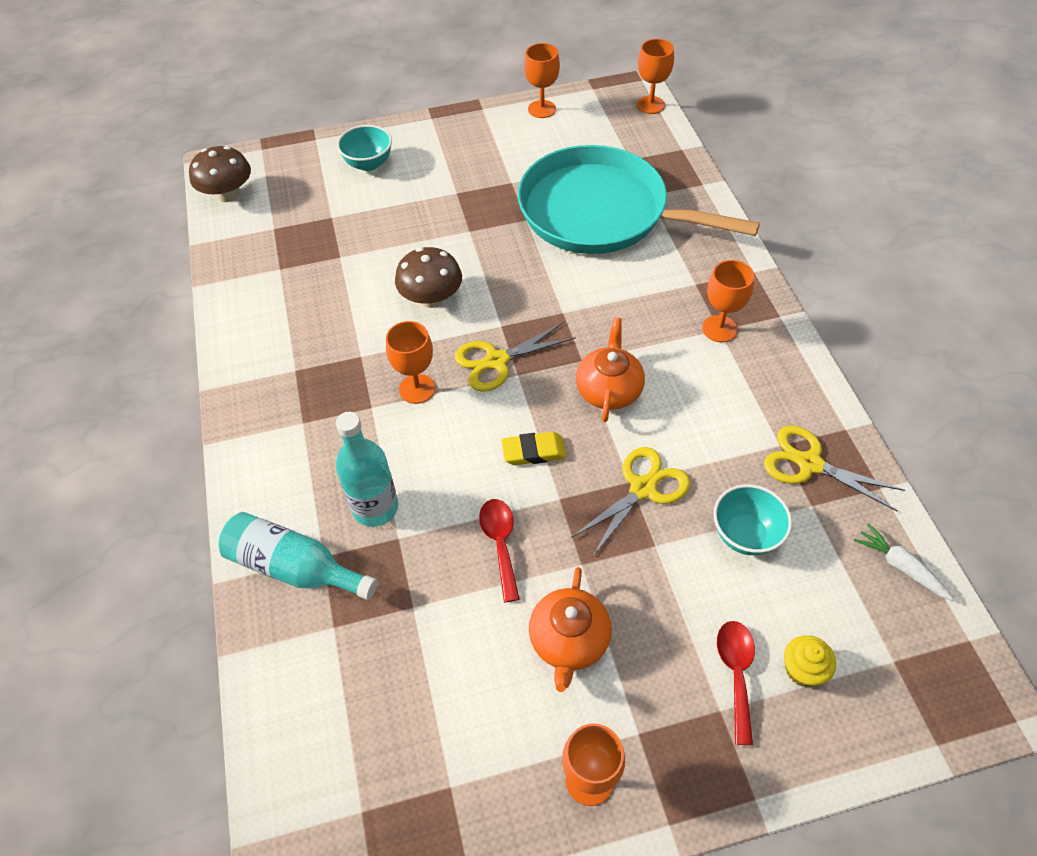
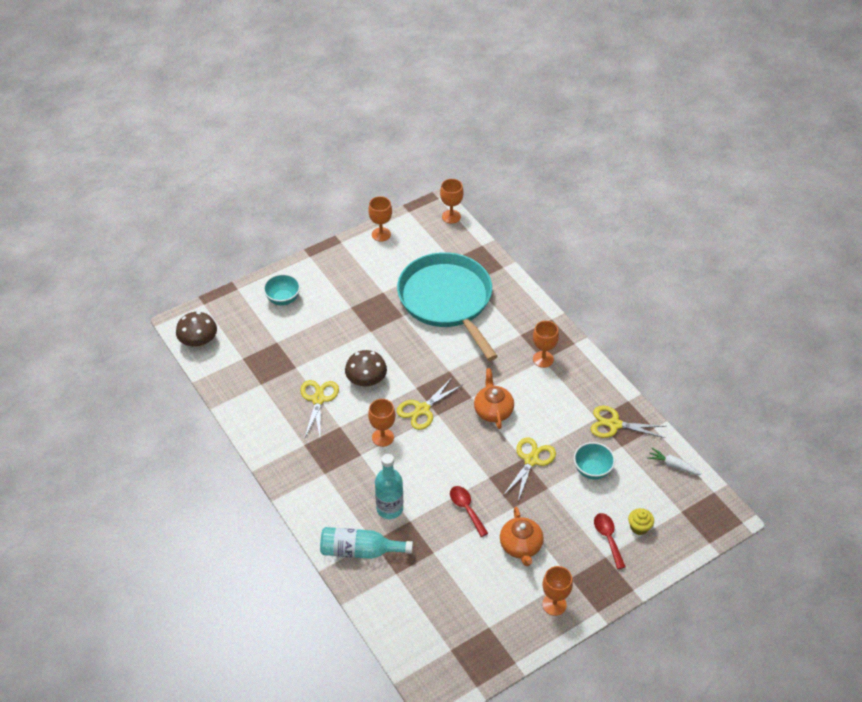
camera: 20 degrees left, 5 degrees down
yellow eraser [501,432,567,465] -> none
turquoise pan [518,145,760,254] -> turquoise pan turned 60 degrees clockwise [397,252,498,361]
none -> yellow scissors [300,380,339,438]

